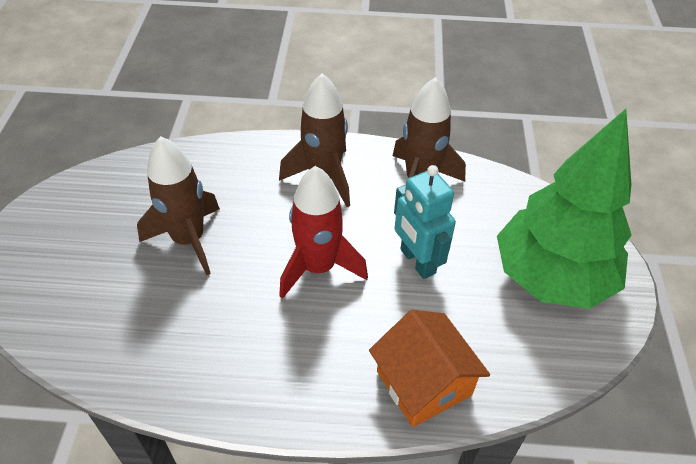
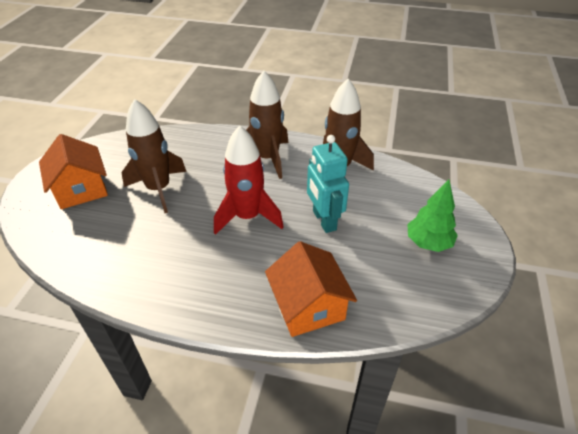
camera: 10 degrees right, 5 degrees down
green tree [497,109,632,309] -> green tree [407,180,458,252], size x0.49
none -> orange house [39,134,108,209]

